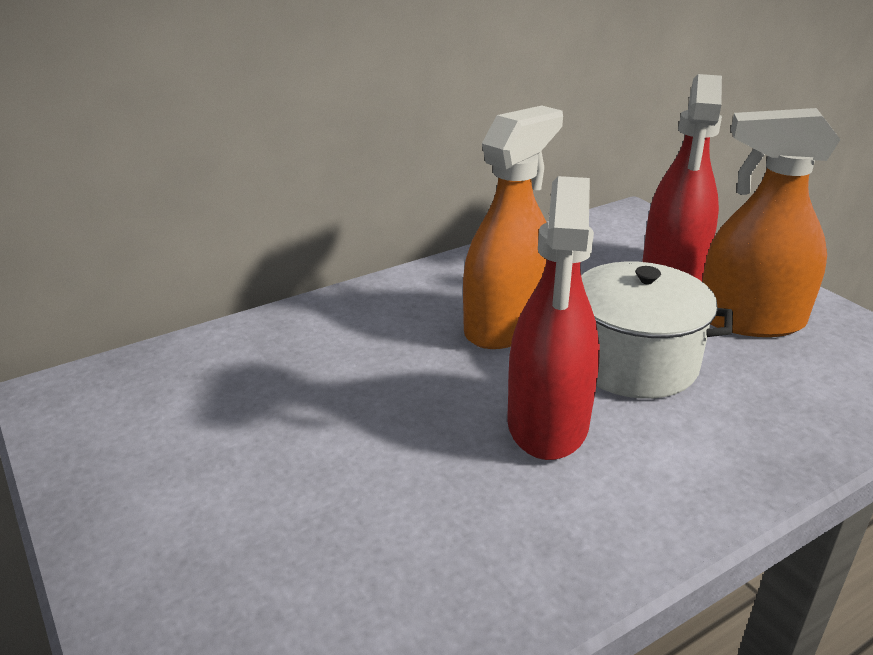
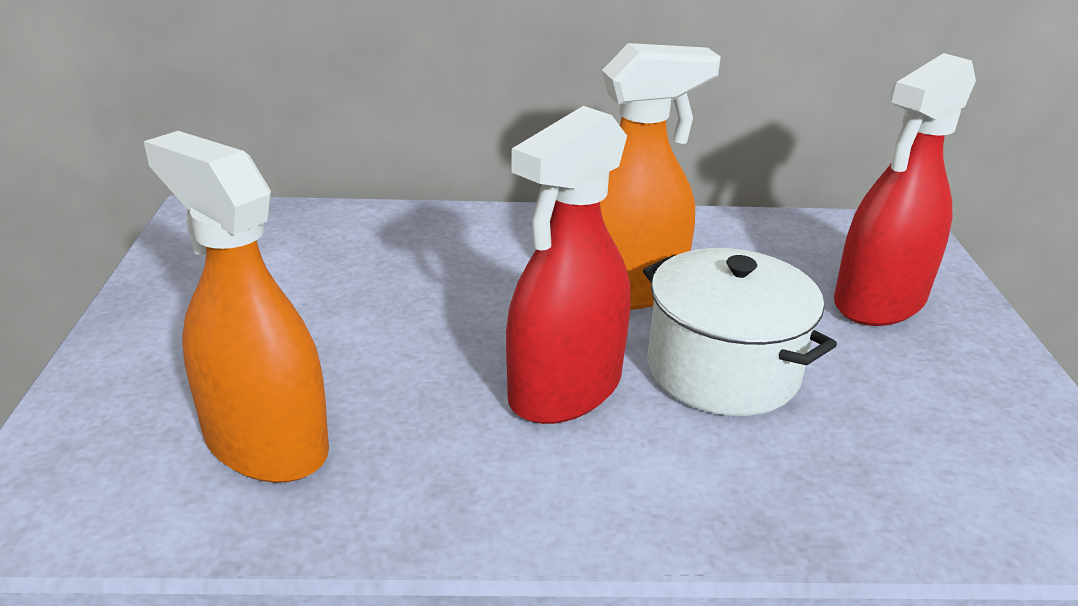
camera: 30 degrees right, 0 degrees up
orange spray bottle [702,108,841,337] -> orange spray bottle moved to [144,131,329,483]

